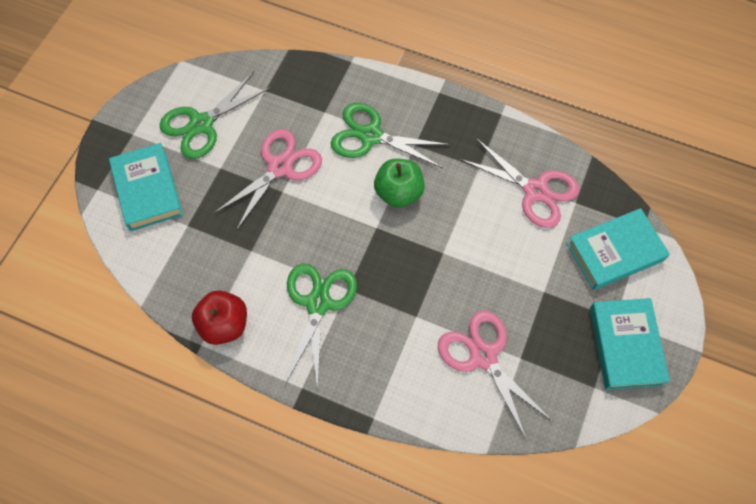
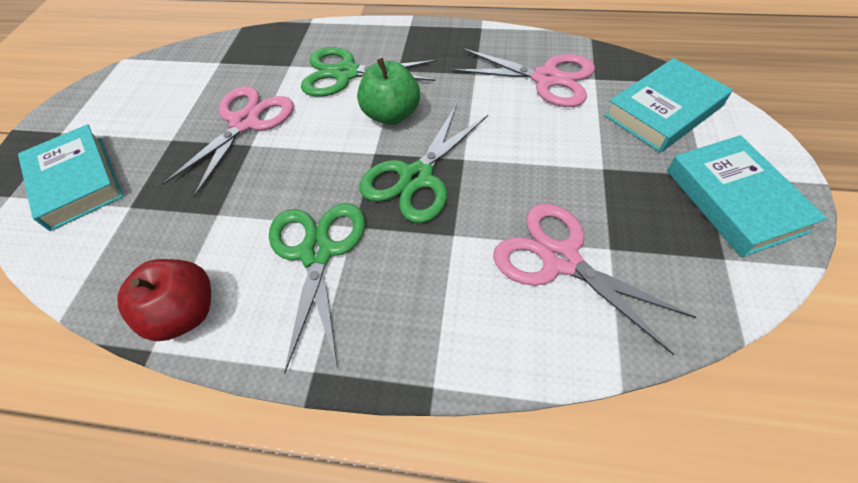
camera: 10 degrees left, 10 degrees down
green scissors [159,71,271,159] -> green scissors moved to [360,104,488,223]

